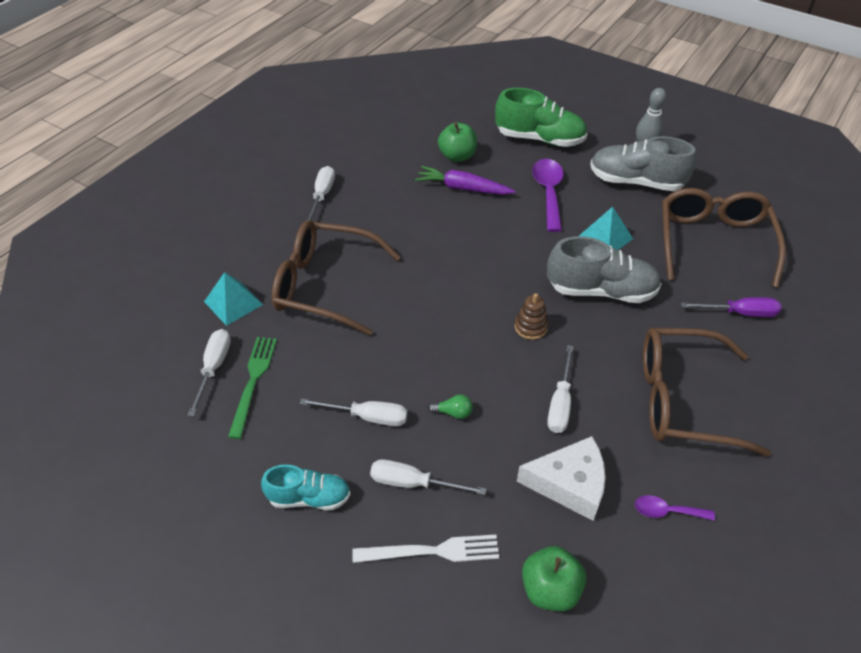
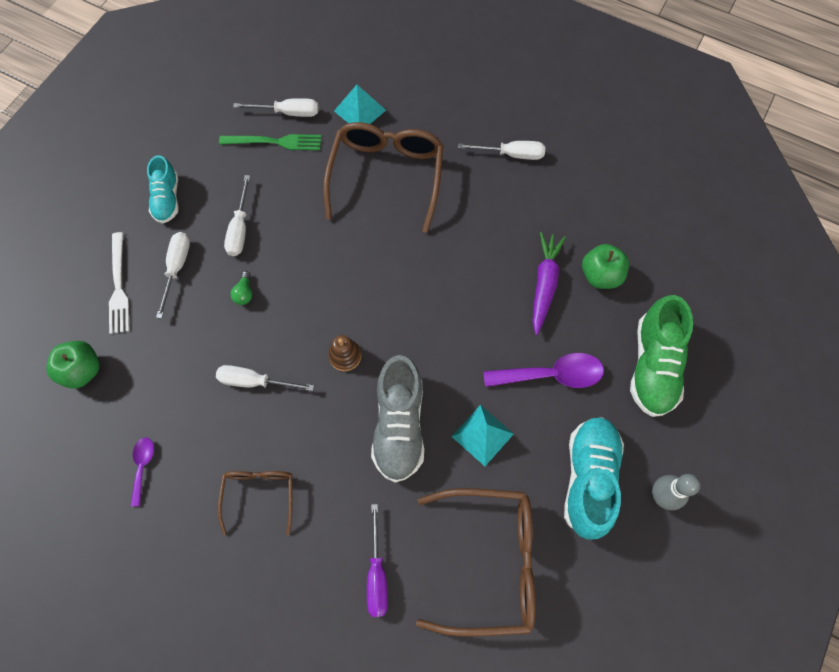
camera: 85 degrees right, 20 degrees up
white cheese [517,436,606,521] -> none
grey shoe [590,136,697,191] -> turquoise shoe [564,417,624,540]
brown glasses [643,328,771,457] -> brown glasses [218,471,293,536], size x0.55

